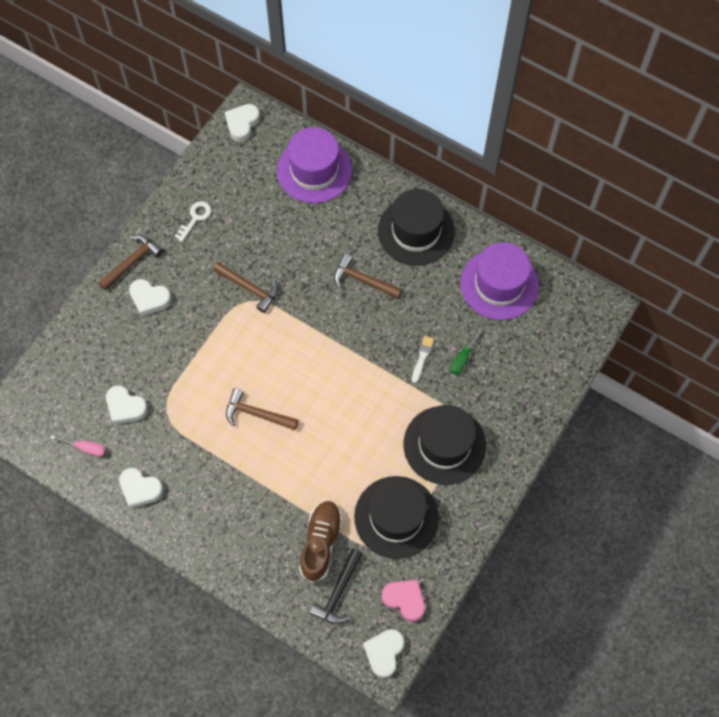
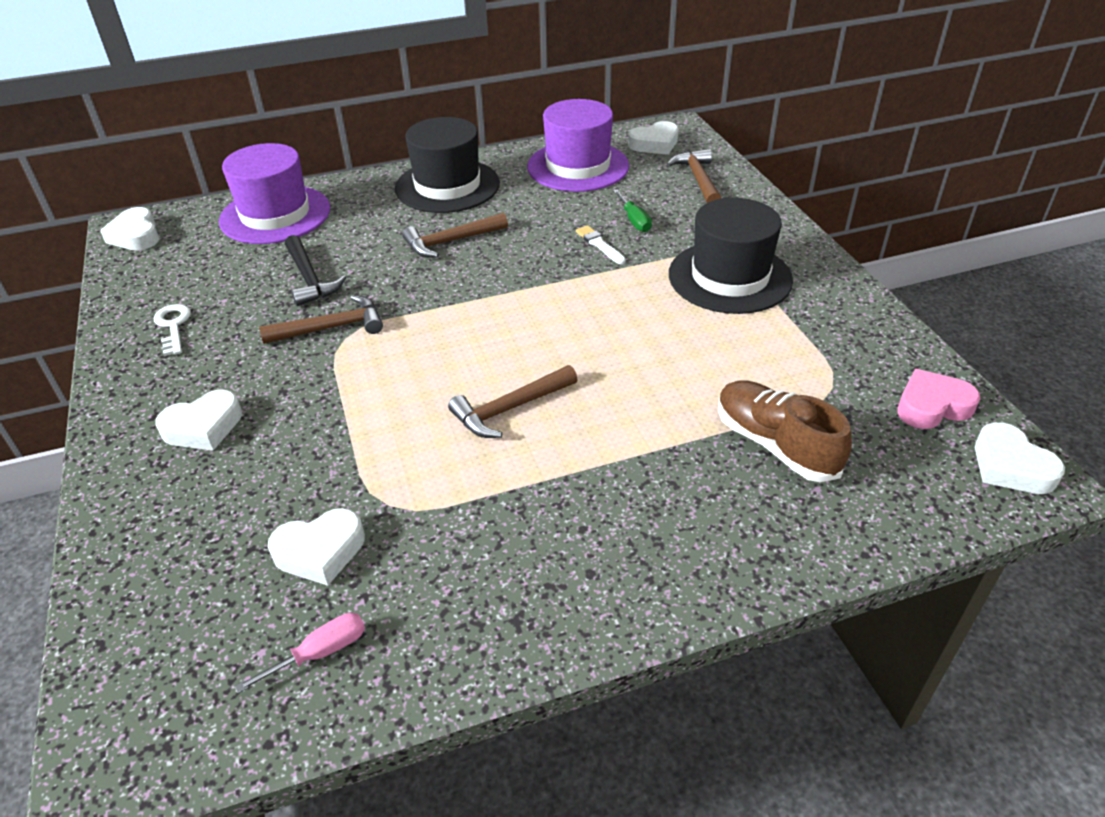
camera: 50 degrees left, 25 degrees down
brown hammer [98,235,163,291] -> brown hammer moved to [667,149,721,203]
white heart [119,468,164,509] -> white heart moved to [628,121,679,155]
black hammer [309,549,362,624] -> black hammer moved to [285,235,346,306]
black hat [354,476,439,559] -> none

